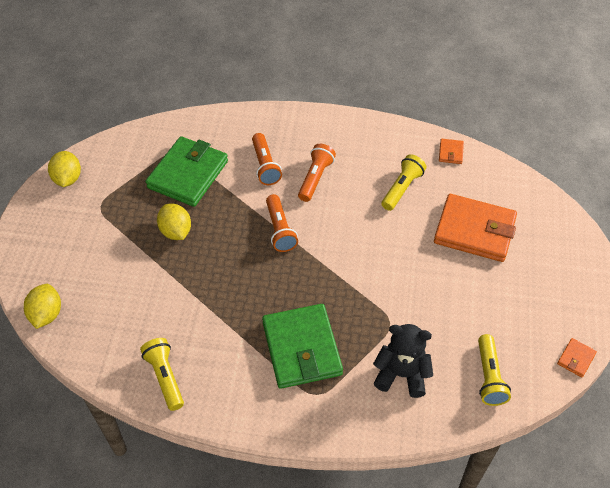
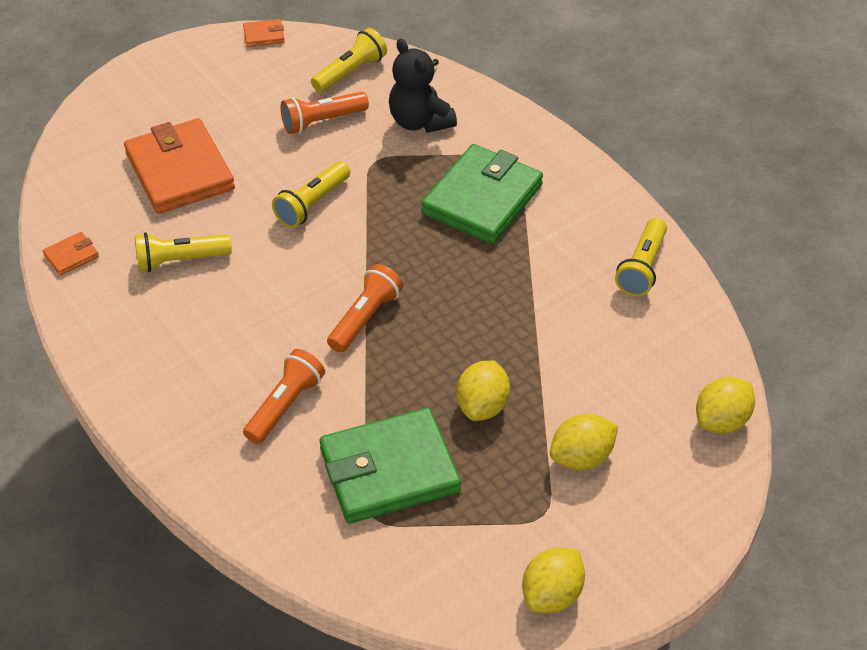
camera: 135 degrees left, 5 degrees down
orange flashlight [298,144,336,202] -> orange flashlight moved to [280,92,369,134]
none -> yellow flashlight [272,161,350,228]
none -> yellow lemon [550,414,618,470]

